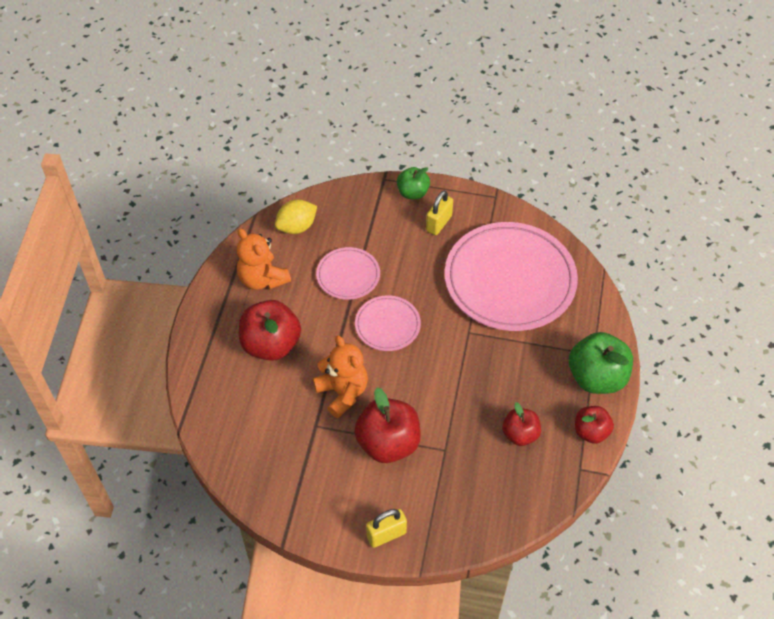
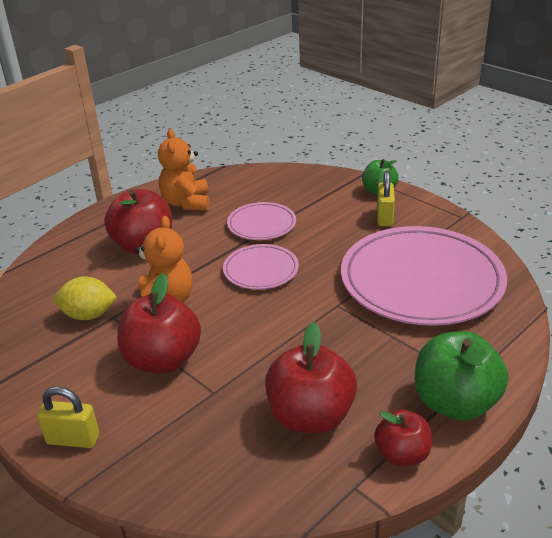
camera: 35 degrees right, 20 degrees down
yellow lemon [275,200,317,234] -> yellow lemon moved to [54,276,117,320]
yellow padlock [426,190,453,235] -> yellow padlock turned 60 degrees counterclockwise [377,171,395,226]
red apple [502,402,541,446] -> red apple [265,322,357,434], size x1.69

